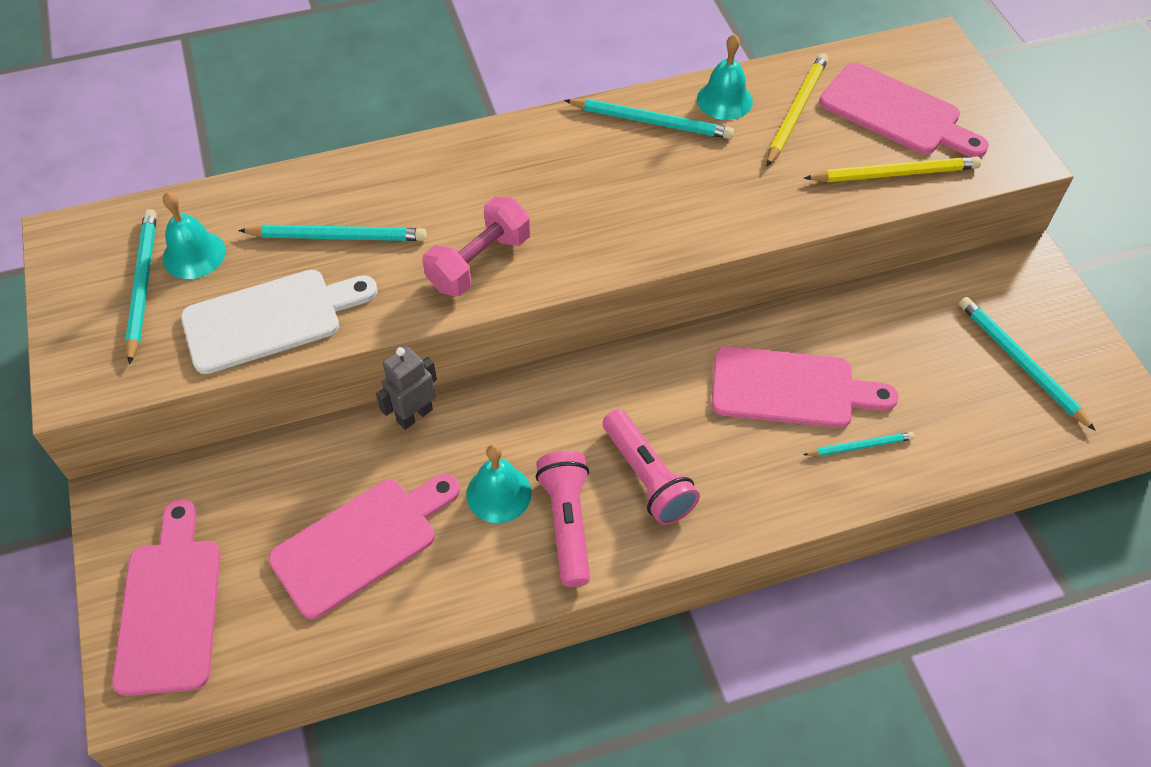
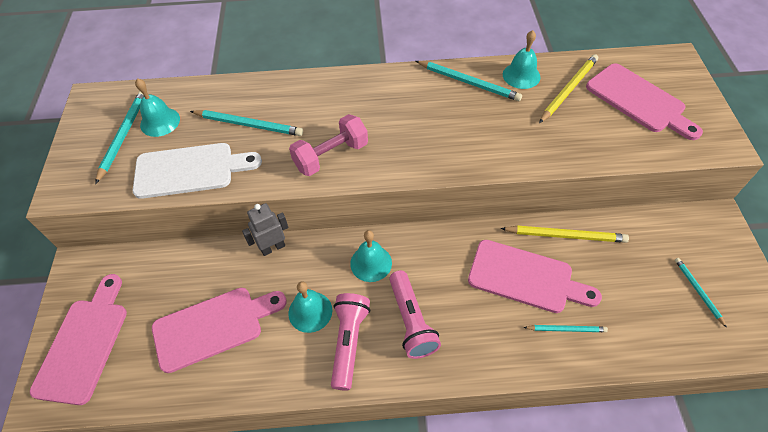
camera: 15 degrees right, 0 degrees up
yellow pencil [804,157,981,182] -> yellow pencil moved to [500,225,629,243]
turquoise pencil [959,297,1096,431] -> turquoise pencil [675,258,727,328], size x0.60
none -> turquoise bell [350,230,392,282]

